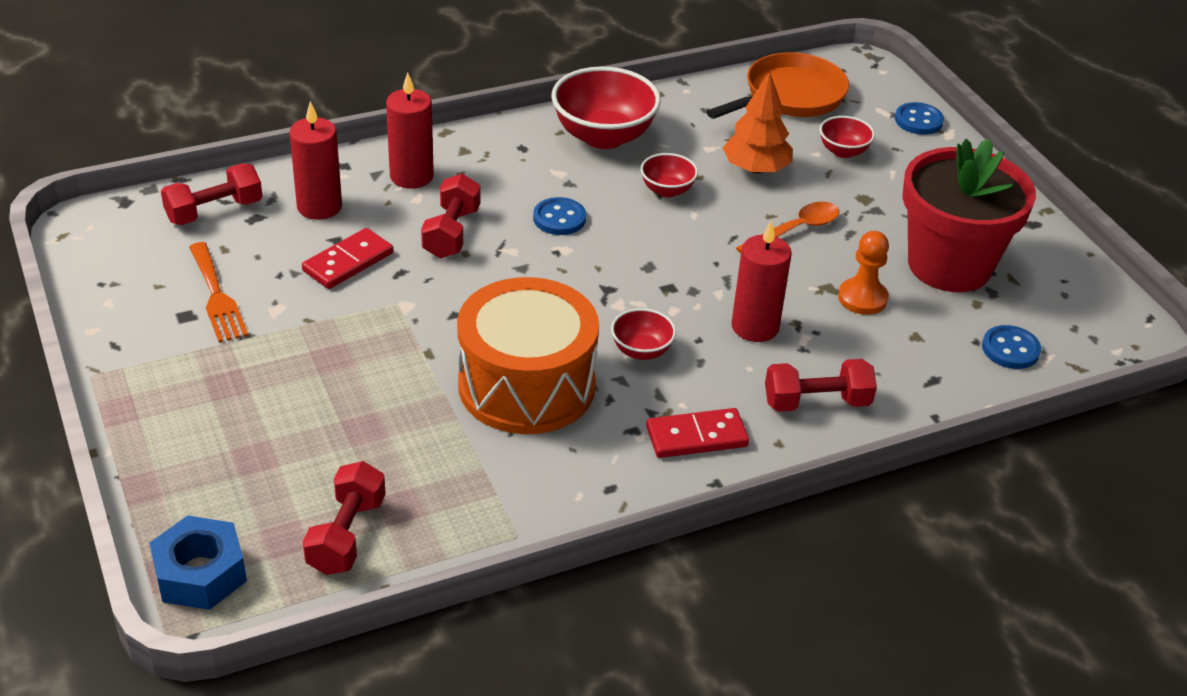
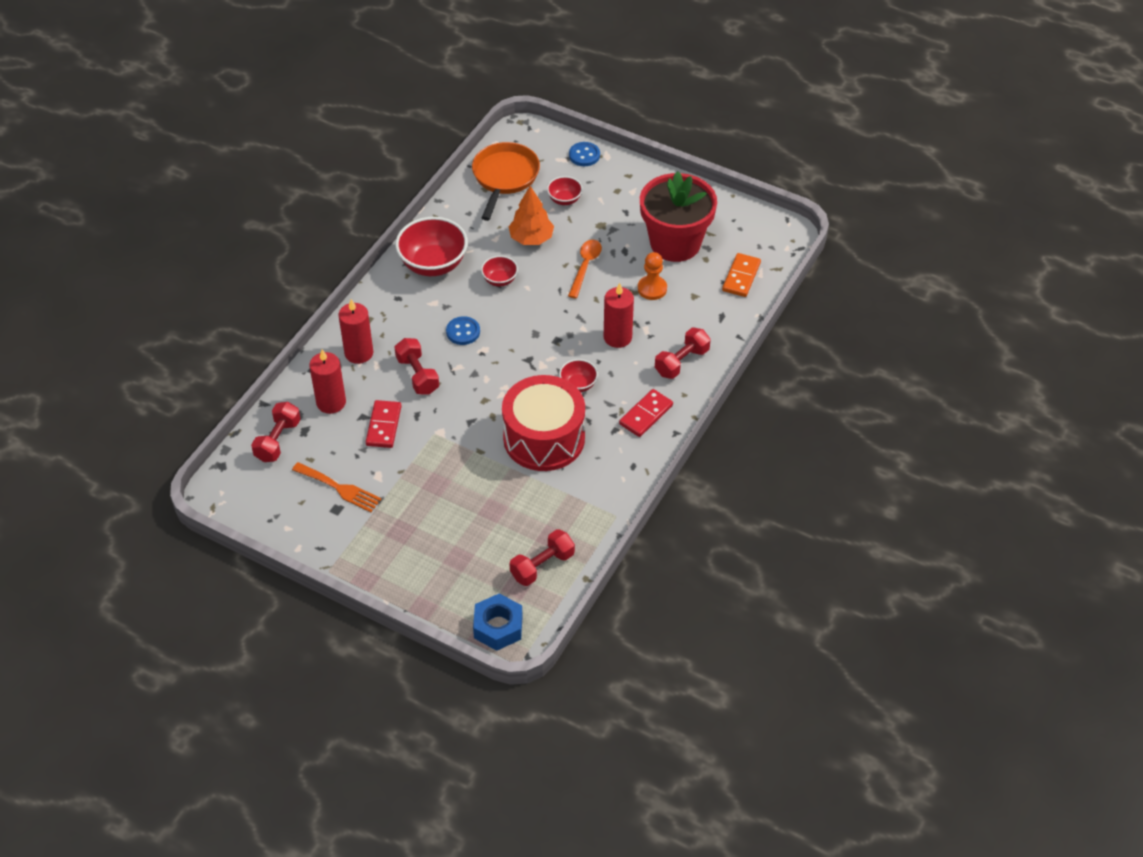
camera: 35 degrees left, 10 degrees up
red dumbbell [303,461,386,575] -> red dumbbell turned 75 degrees clockwise [509,529,575,586]
orange drum [457,277,599,434] -> red drum [502,375,585,471]
blue button [982,325,1041,369] -> orange domino [722,253,761,297]

